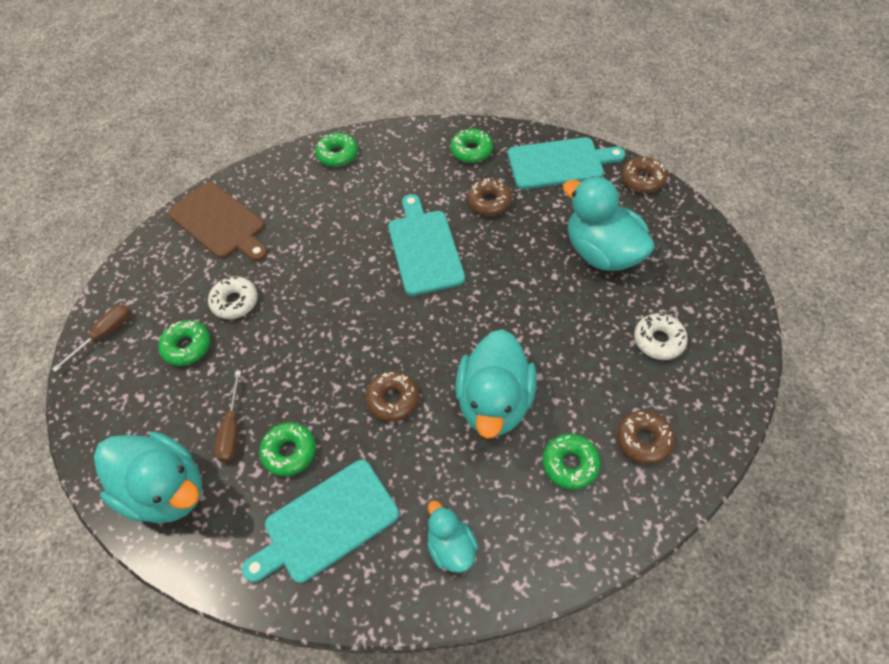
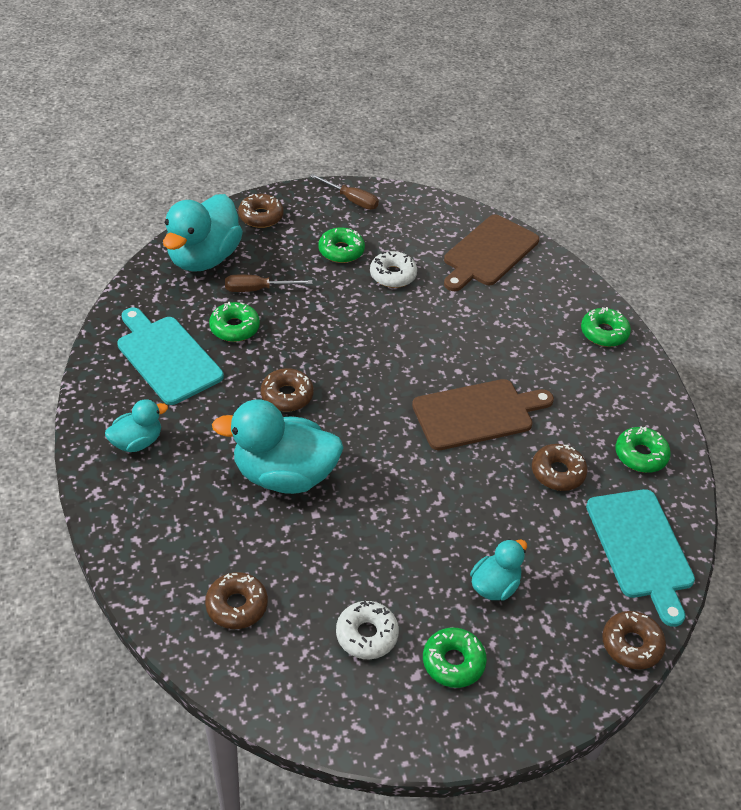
camera: 80 degrees right, 10 degrees down
turquoise cutting board [388,194,465,296] -> brown cutting board [412,379,554,450]
green donut [543,434,601,490] -> green donut moved to [423,627,487,688]
turquoise duck [563,177,655,271] -> turquoise duck [470,539,527,601], size x0.53
none -> brown donut [238,194,284,228]

